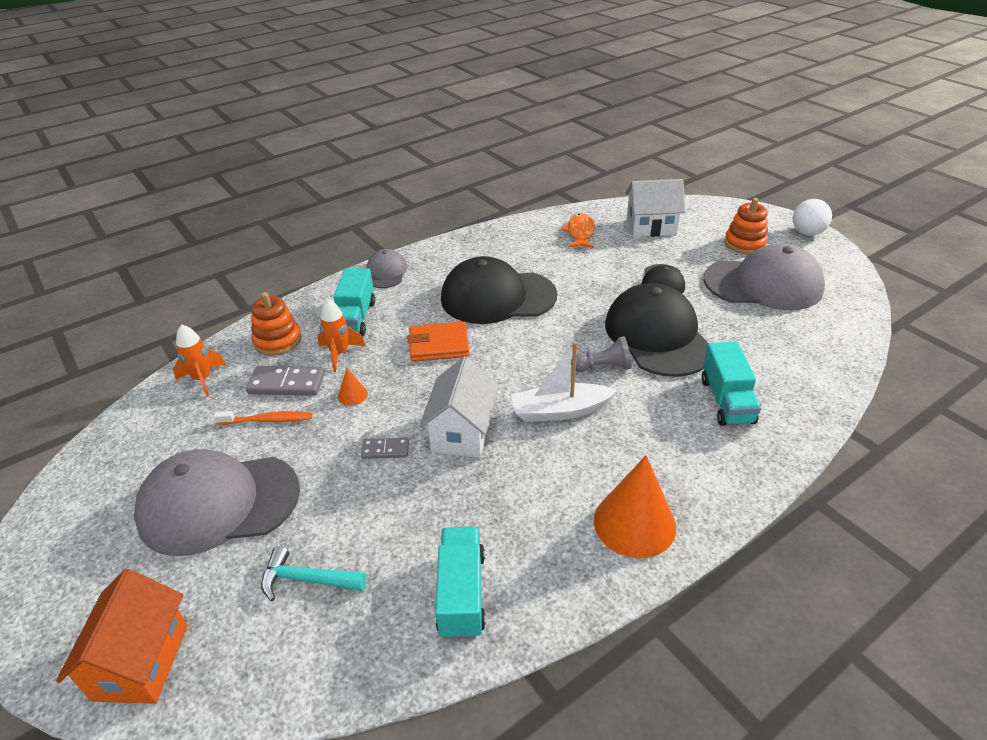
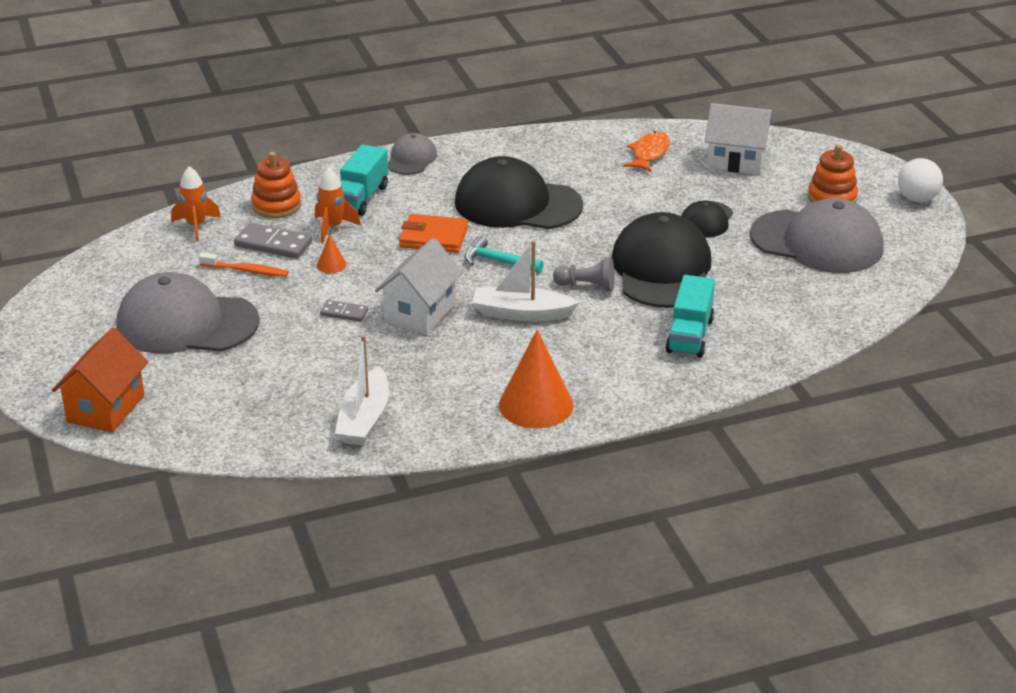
camera: 15 degrees right, 5 degrees down
turquoise hammer [261,546,366,601] -> turquoise hammer moved to [465,236,544,273]
turquoise truck [435,527,486,639] -> white boat [335,335,389,446]

